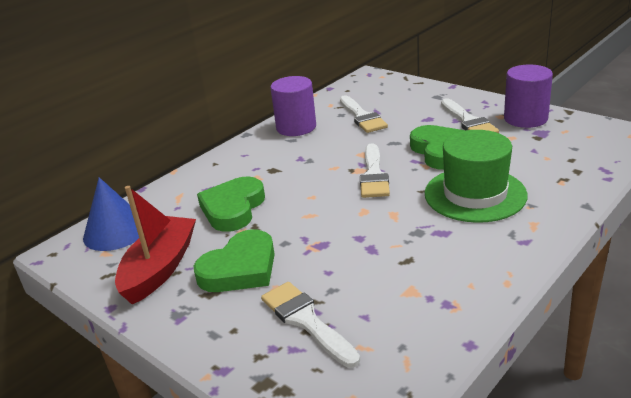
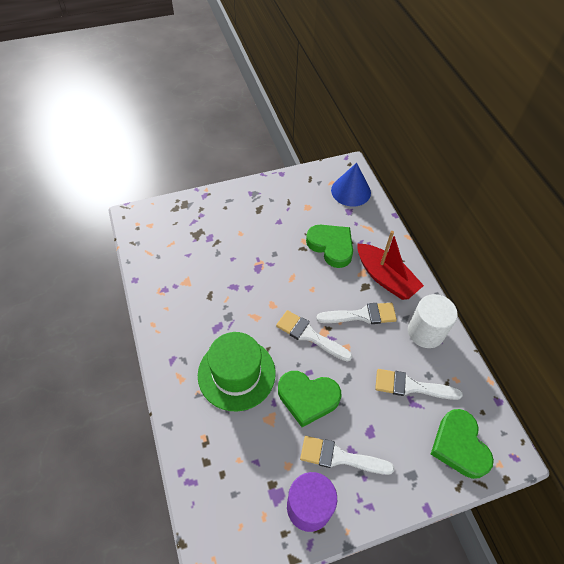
camera: 115 degrees right, 25 degrees up
red boat [115,186,196,305] -> red boat moved to [357,231,424,300]
green heart [193,229,275,292] -> green heart moved to [431,409,494,479]
white brush [261,282,360,368] -> white brush moved to [316,303,397,324]
purple cylinder [270,76,316,136] -> white cylinder [408,294,458,348]

